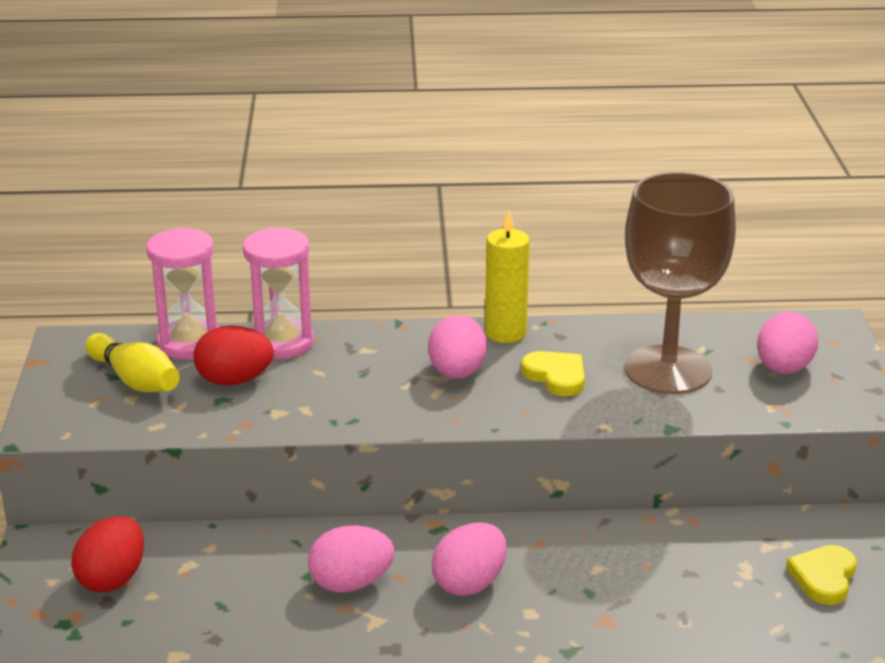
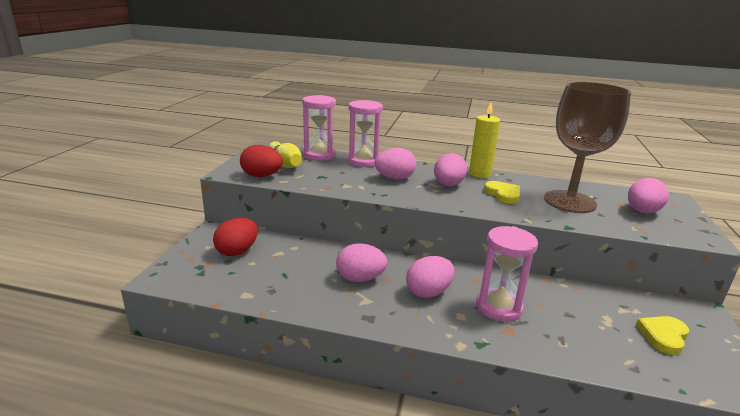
camera: 15 degrees right, 5 degrees down
red egg [194,325,274,386] -> red egg moved to [240,145,283,177]
none -> pink egg [375,148,416,180]
none -> pink hourglass [476,226,538,322]

